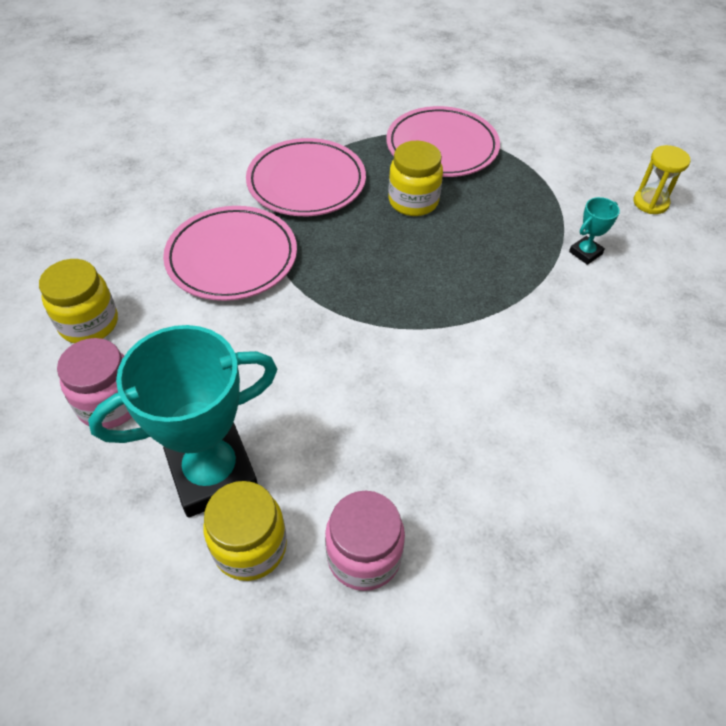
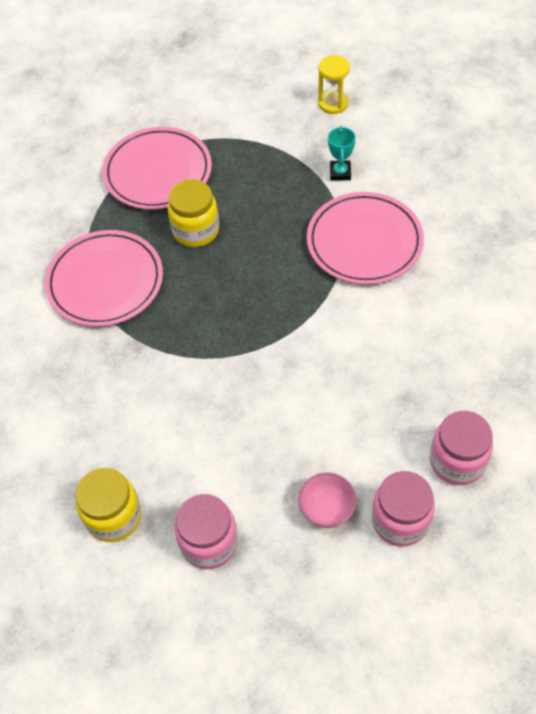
camera: 45 degrees left, 5 degrees up
turquoise trophy [88,325,278,518] -> pink bowl [298,473,357,528]
pink plate [163,206,297,301] -> pink plate moved to [307,192,424,285]
yellow jar [203,481,287,581] -> pink jar [372,471,435,547]

